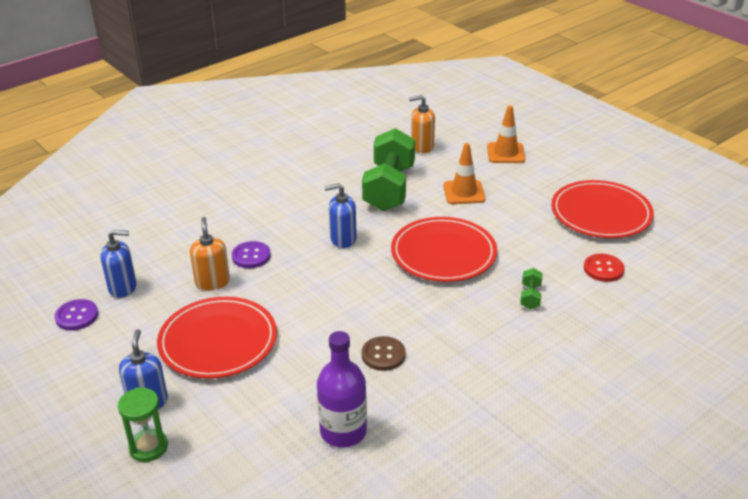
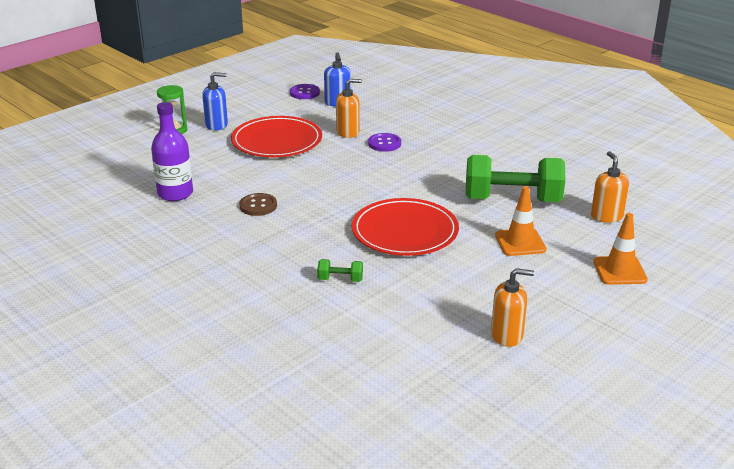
camera: 85 degrees right, 5 degrees down
blue soap dispenser [324,183,357,248] -> none
red plate [551,180,654,238] -> orange soap dispenser [491,268,534,347]
red button [584,254,625,282] -> none

